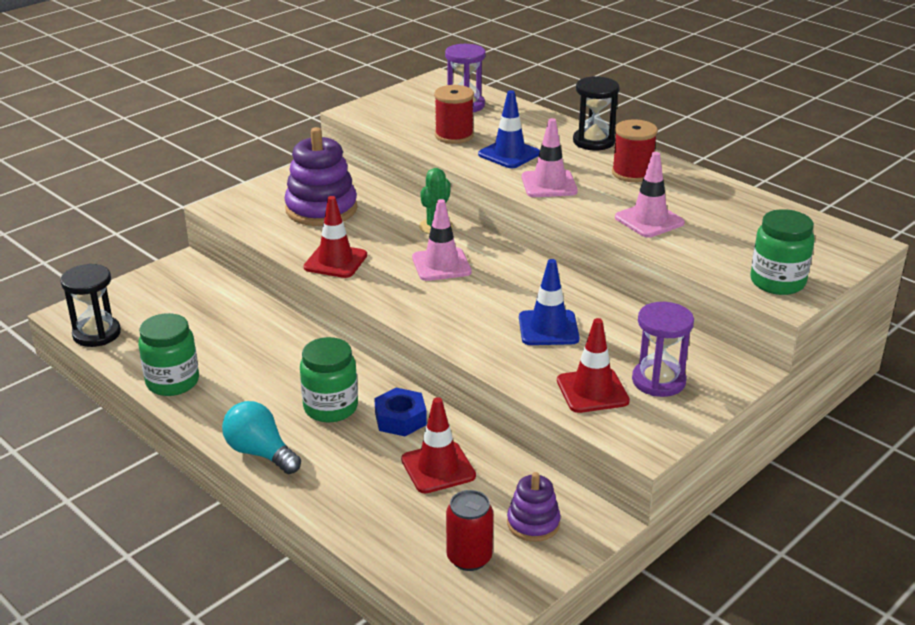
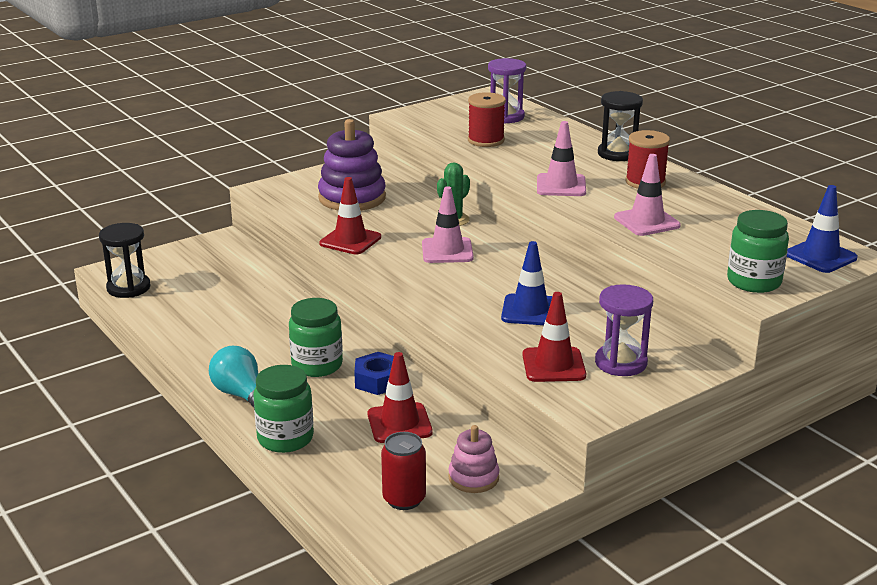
camera: 10 degrees right, 5 degrees down
green jar [138,313,199,396] -> green jar moved to [253,365,314,453]
blue traffic cone [478,90,540,168] -> blue traffic cone moved to [787,185,858,273]
purple stacking toy [507,472,561,542] -> pink stacking toy [448,425,499,493]

